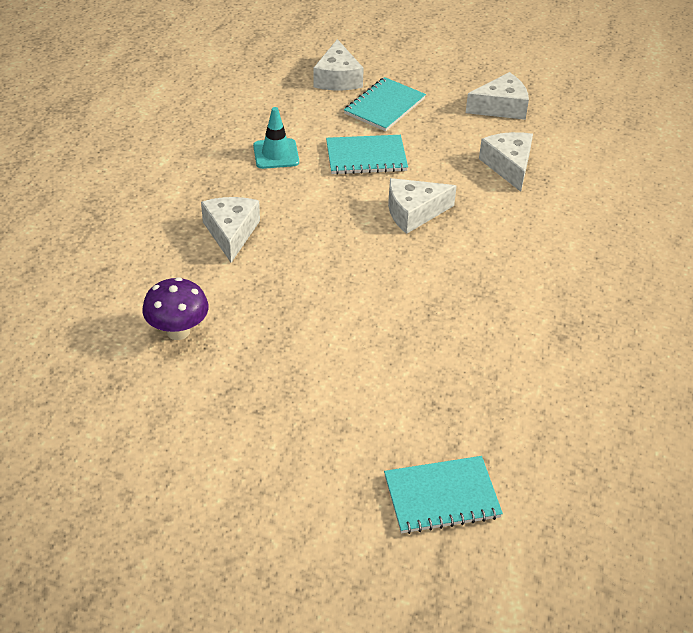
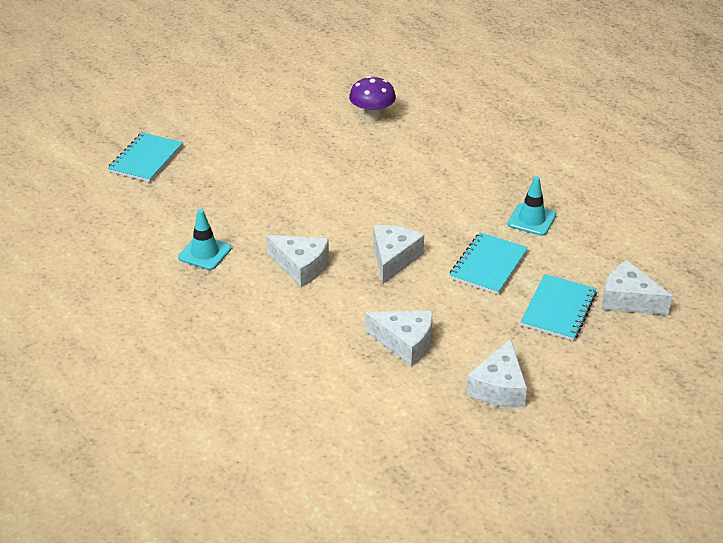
camera: 125 degrees right, 5 degrees down
white cheese [201,197,260,263] -> white cheese moved to [266,235,329,287]
turquoise notebook [344,77,426,131] -> turquoise notebook turned 45 degrees clockwise [520,274,597,341]
none -> turquoise traffic cone [178,209,232,270]

